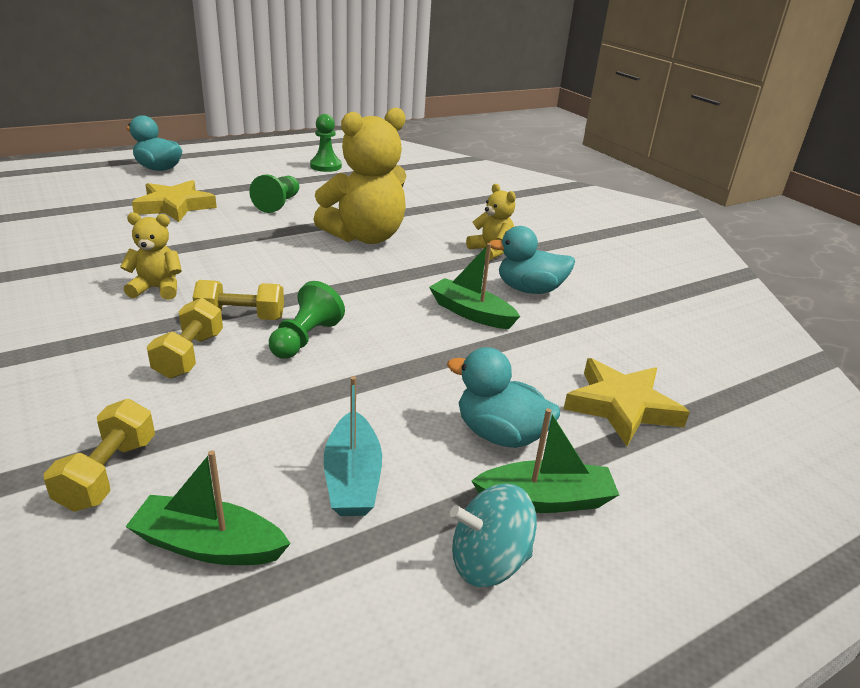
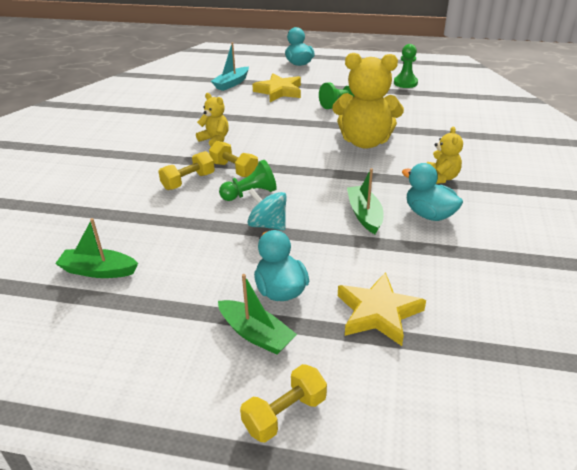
camera: 45 degrees right, 5 degrees up
yellow dumbbell [44,399,155,512] -> yellow dumbbell moved to [240,364,327,443]
green boat [125,450,291,565] -> green boat turned 45 degrees counterclockwise [55,218,138,278]
turquoise boat [324,376,382,516] -> turquoise boat moved to [211,42,249,91]
turquoise spinning top [450,483,537,587] -> turquoise spinning top moved to [247,188,287,230]

